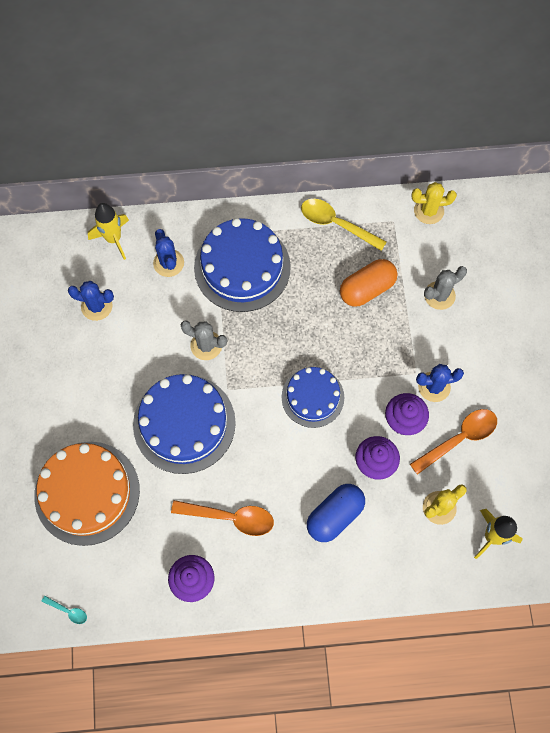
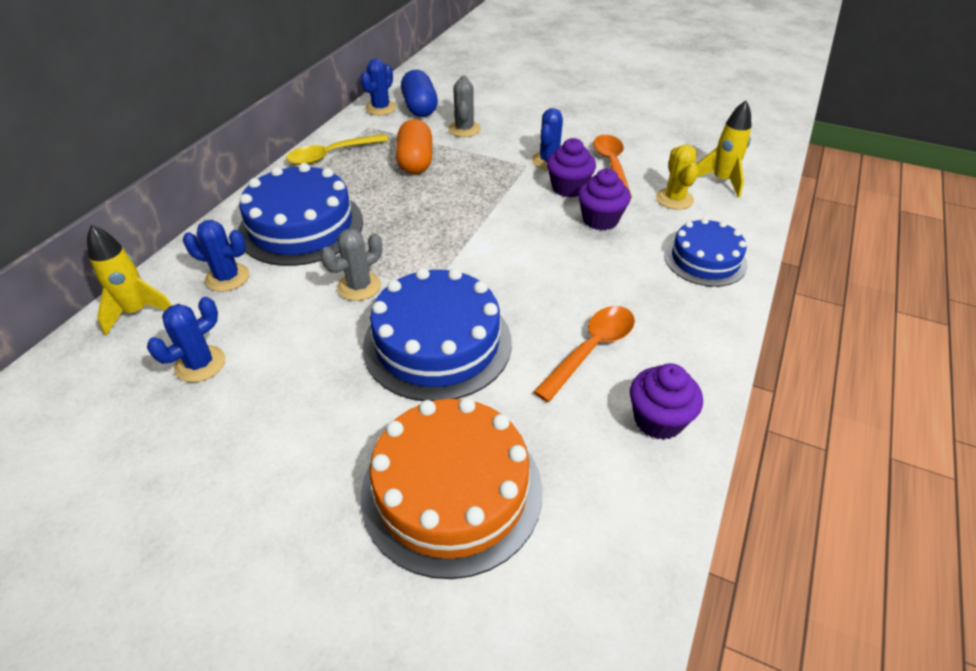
camera: 60 degrees left, 25 degrees down
turquoise spoon [41,596,87,624] -> none
blue cake [282,367,344,428] -> blue cake moved to [664,218,748,287]
blue capsule [307,484,365,542] -> blue capsule moved to [401,70,438,117]
yellow cactus [411,182,457,224] -> blue cactus [360,59,397,115]

